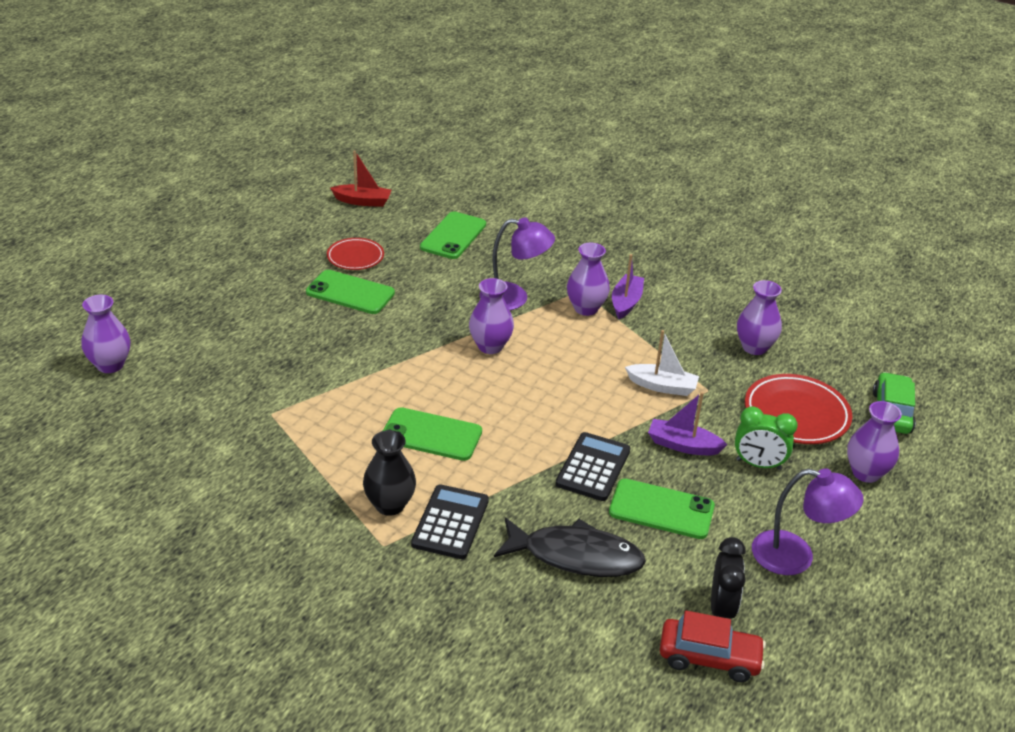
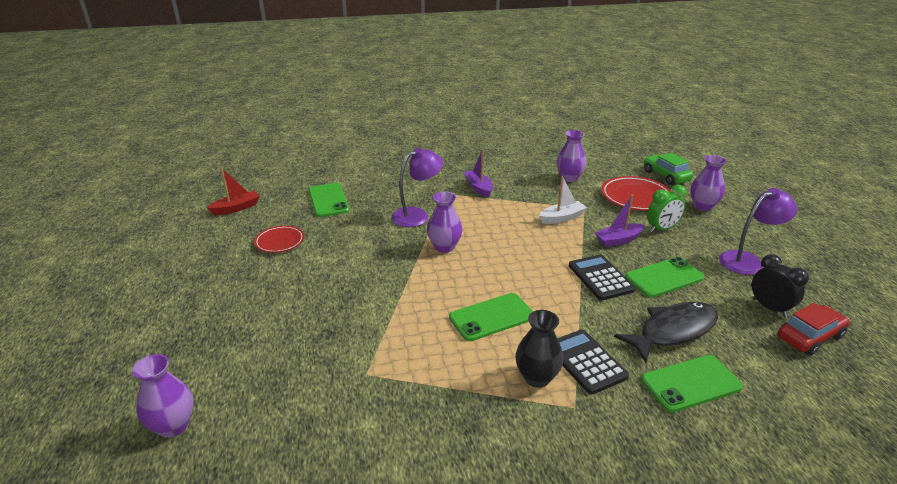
camera: 40 degrees left, 5 degrees down
green phone [306,270,395,314] -> green phone moved to [641,355,743,412]
purple vase [567,243,610,316] -> none

